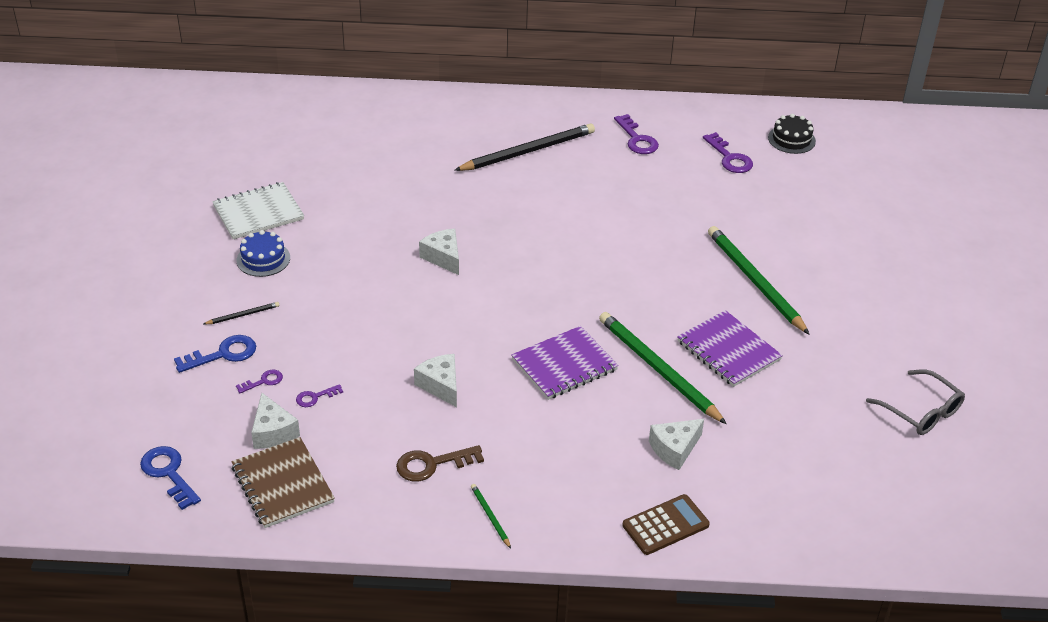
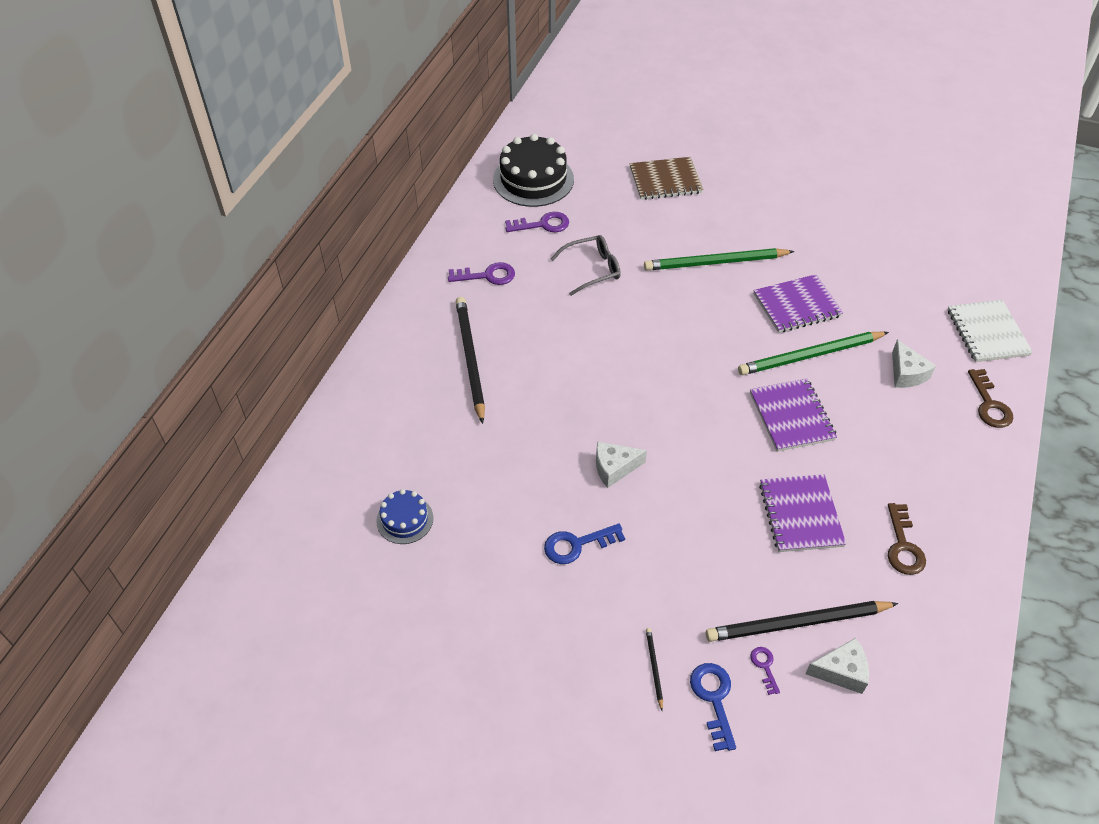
camera: 70 degrees left, 10 degrees up
blue key [140,446,201,510] -> blue key moved to [544,524,625,564]
white notebook [212,182,304,239] -> white notebook moved to [948,300,1033,362]
brown notebook [231,437,335,528] -> brown notebook moved to [630,157,703,200]
blue cake [237,230,290,277] -> blue cake moved to [376,489,433,544]
purple key [296,384,343,407] -> black pencil [706,601,899,642]
white cheese [414,354,457,407] -> purple notebook [759,474,846,552]
green pencil [471,484,511,549] -> none
brown calculator [622,494,710,555] -> brown key [968,369,1014,428]
black cake [768,114,816,154] -> black cake [493,134,574,207], size x1.87
grey glasses [866,369,965,435] -> grey glasses moved to [551,235,621,296]

